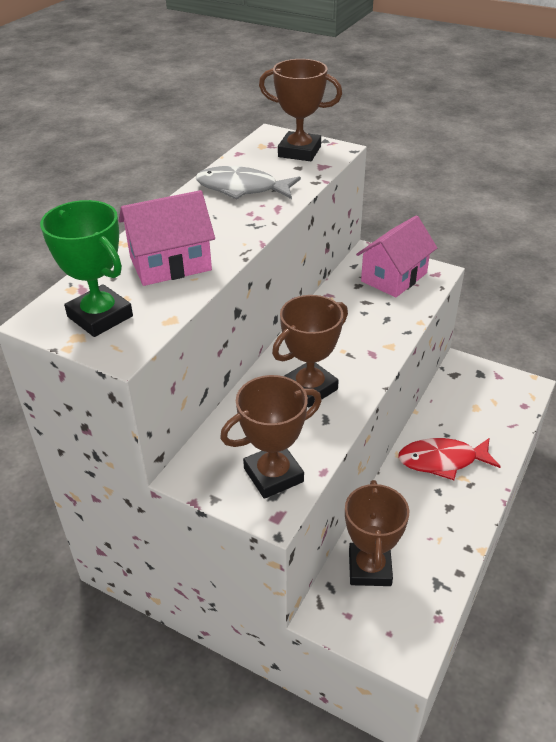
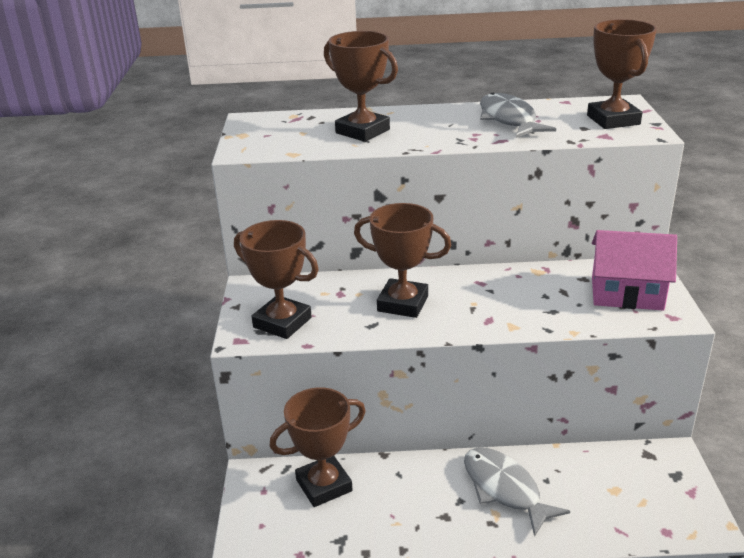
camera: 60 degrees right, 10 degrees down
green trophy [40,200,133,337] -> none
pink house [119,190,215,286] -> brown trophy [324,31,398,142]
red fish [398,438,501,480] -> grey fish [464,447,570,537]

